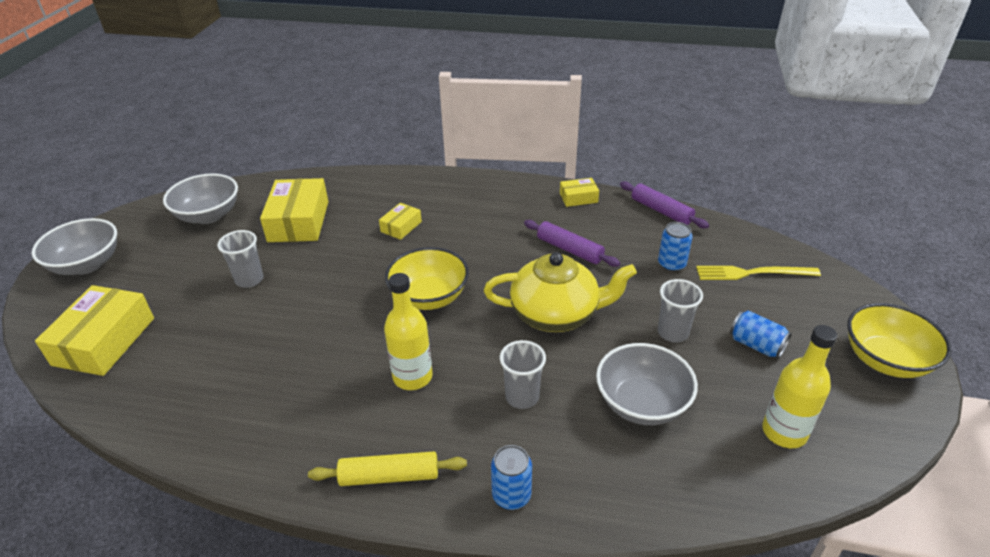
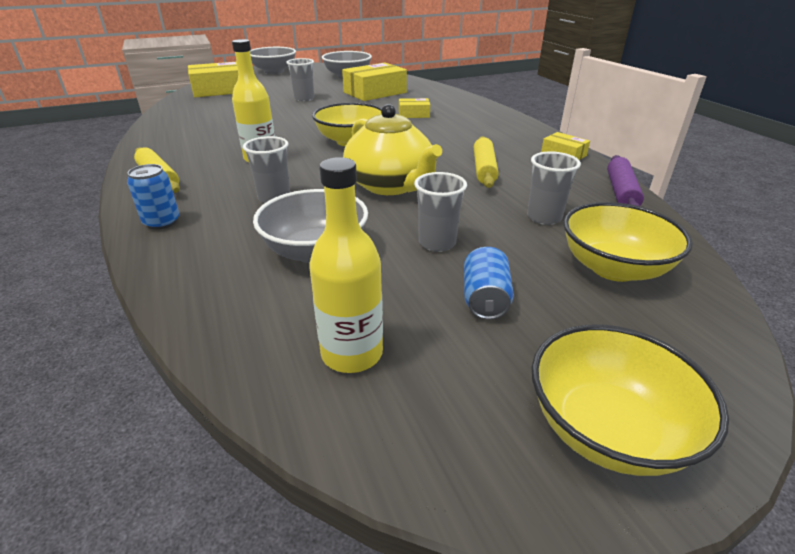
camera: 55 degrees right, 5 degrees down
purple rolling pin [524,220,620,267] -> yellow rolling pin [474,136,499,188]
blue can [658,222,693,272] -> grey cup [527,151,581,225]
yellow fork [696,266,821,280] -> yellow bowl [563,202,693,282]

